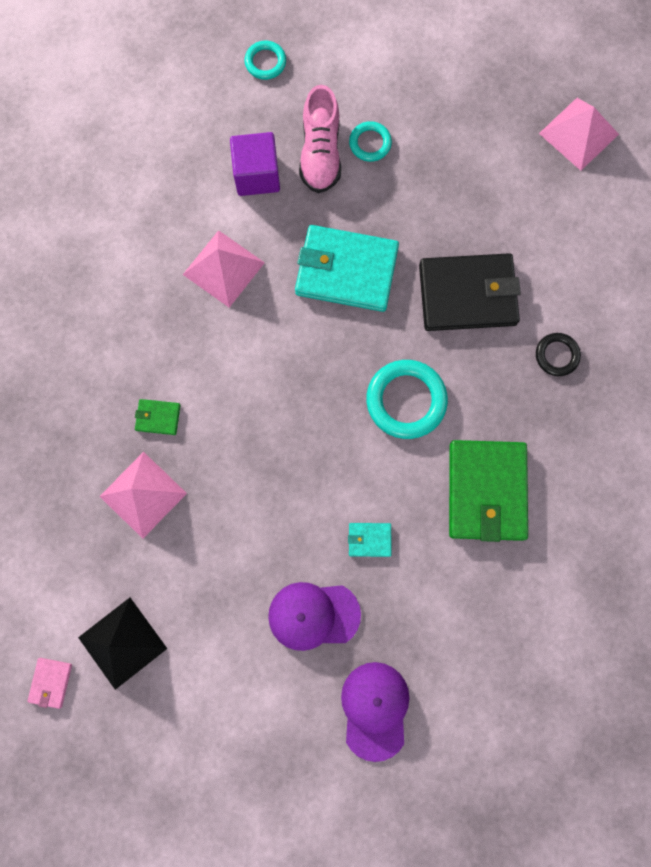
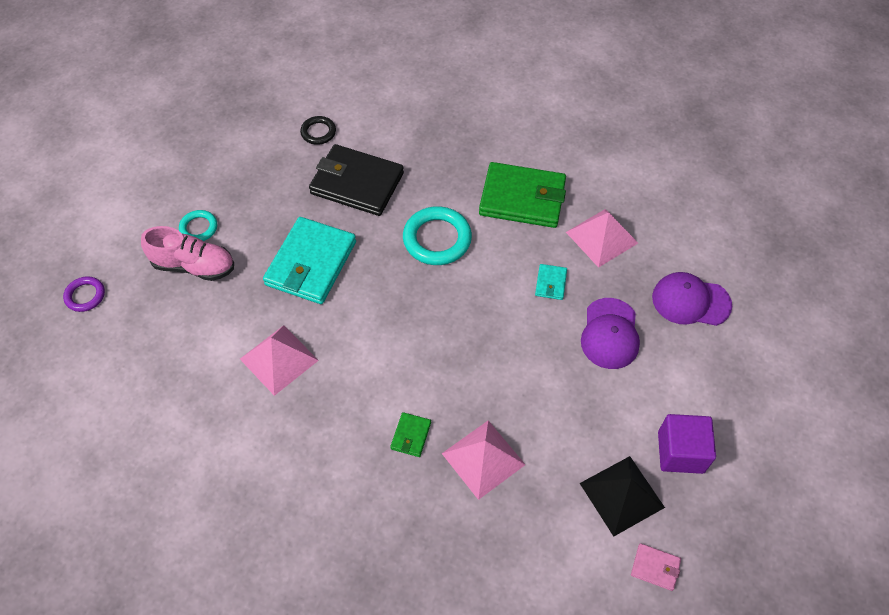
camera: 80 degrees left, 20 degrees down
purple cube [230,132,280,196] -> purple cube moved to [658,414,716,474]
turquoise ring [245,41,286,80] -> purple ring [63,276,105,312]
black wallet [419,253,521,331] -> black wallet turned 75 degrees counterclockwise [309,144,404,216]
black ring [536,333,581,376] -> black ring moved to [300,116,336,145]
pink pyramid [539,98,619,171] -> pink pyramid moved to [566,209,638,268]

